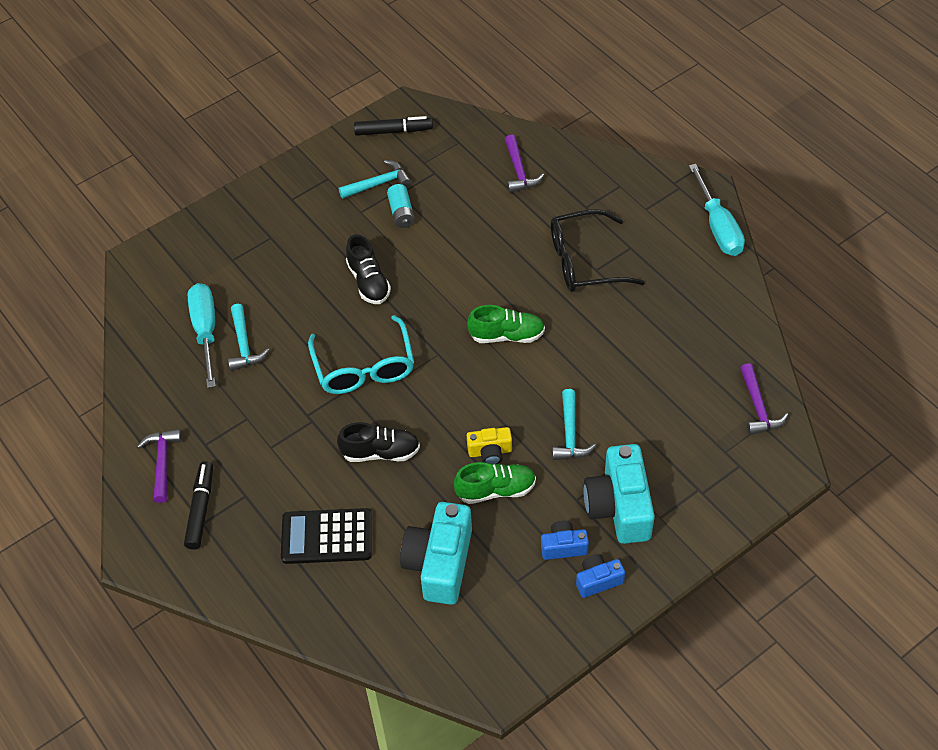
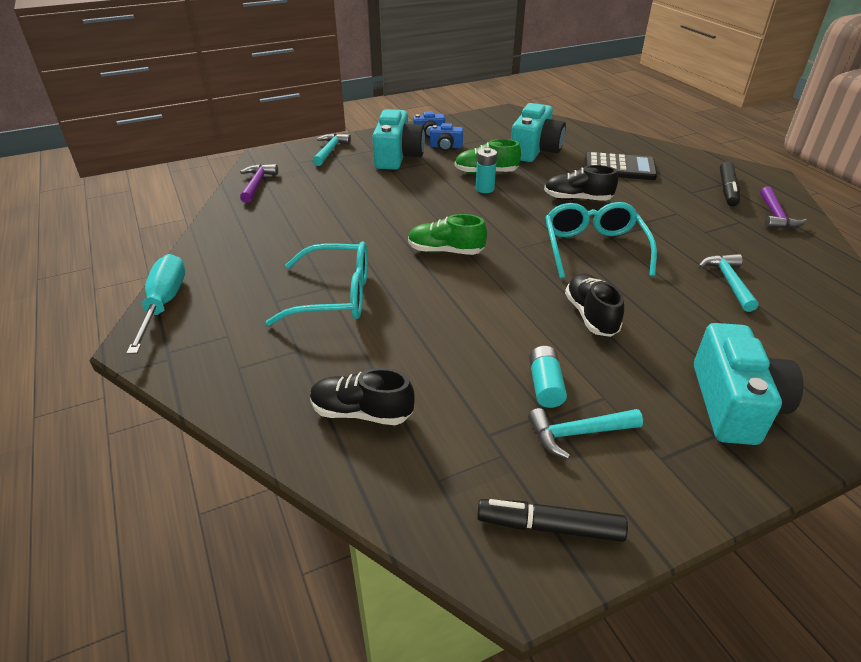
camera: 170 degrees left, 15 degrees down
turquoise screwdriver [188,283,215,388] -> none
yellow camera [467,427,512,464] -> turquoise battery [476,148,497,193]
purple hammer [505,135,544,193] -> black shoe [310,368,415,425]
black glasses [551,209,645,292] -> turquoise glasses [265,241,368,326]
turquoise hammer [552,389,596,460] -> turquoise hammer moved to [313,133,351,166]
none -> turquoise camera [694,323,803,445]

